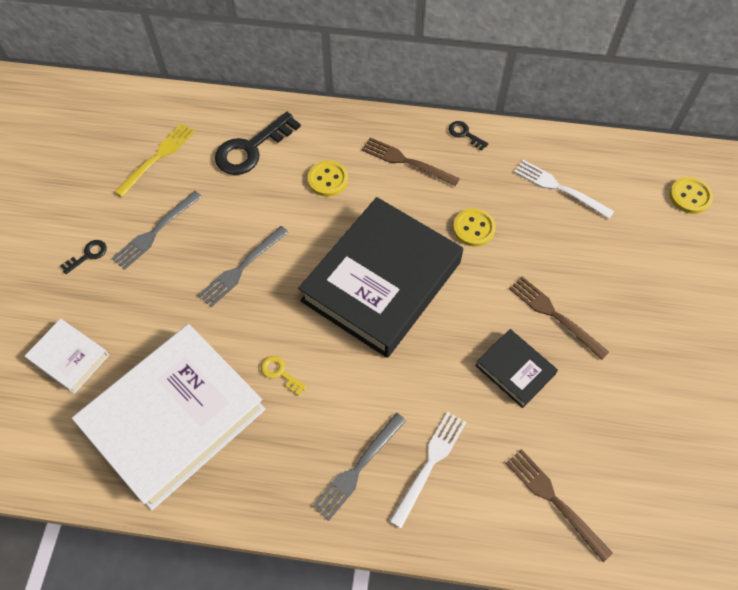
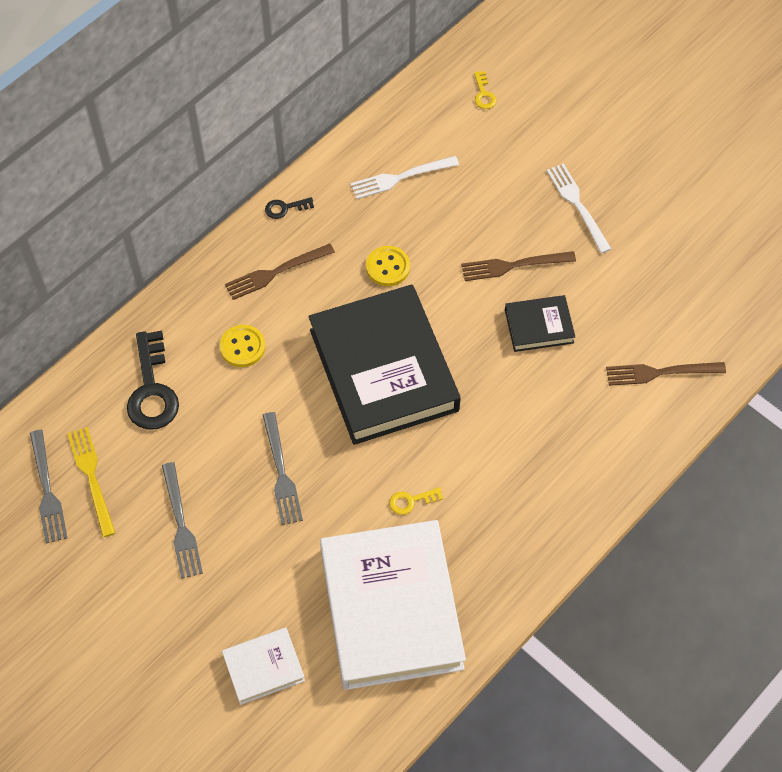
camera: 55 degrees left, 0 degrees up
black key [60,240,107,274] -> none
grey fork [312,413,406,521] -> grey fork moved to [30,430,67,543]
white fork [390,412,466,529] -> white fork moved to [546,163,611,253]
yellow button [669,177,713,214] -> yellow key [474,71,497,109]

